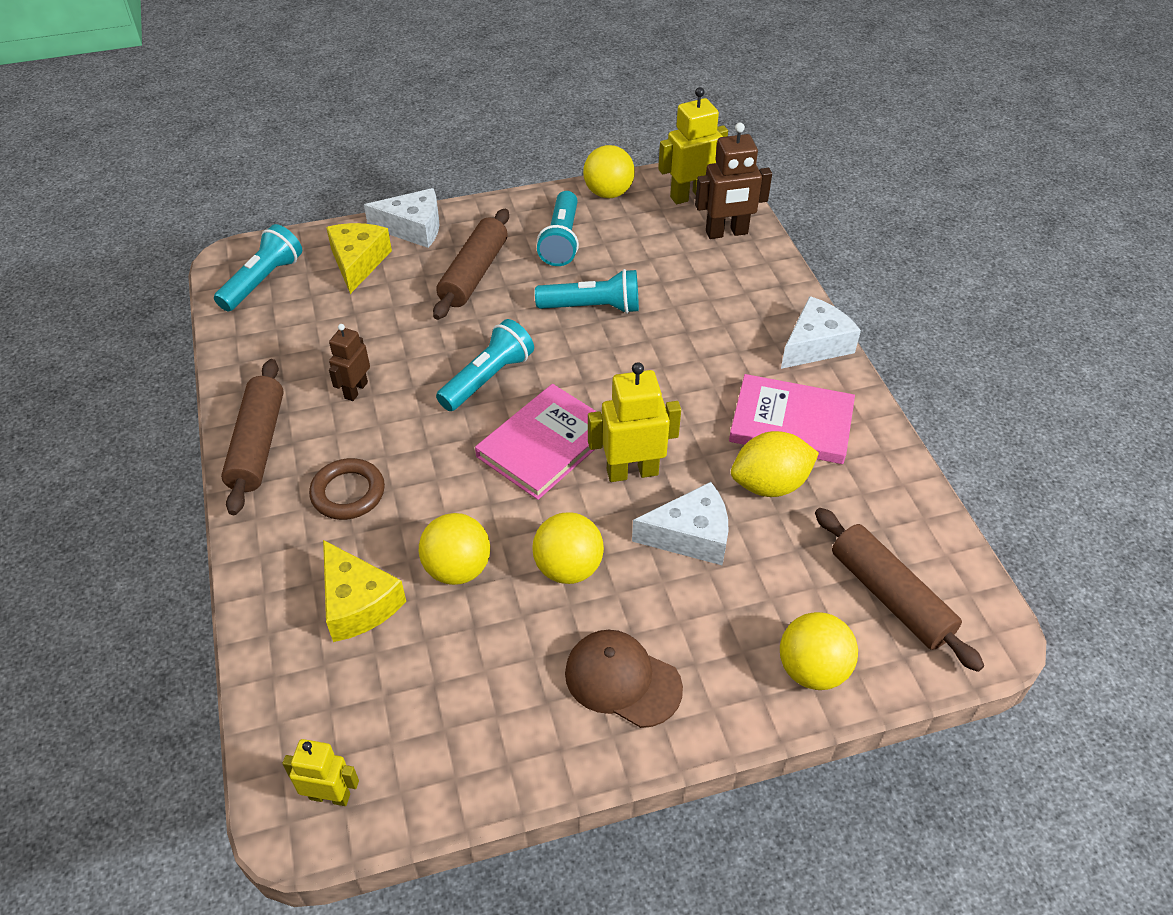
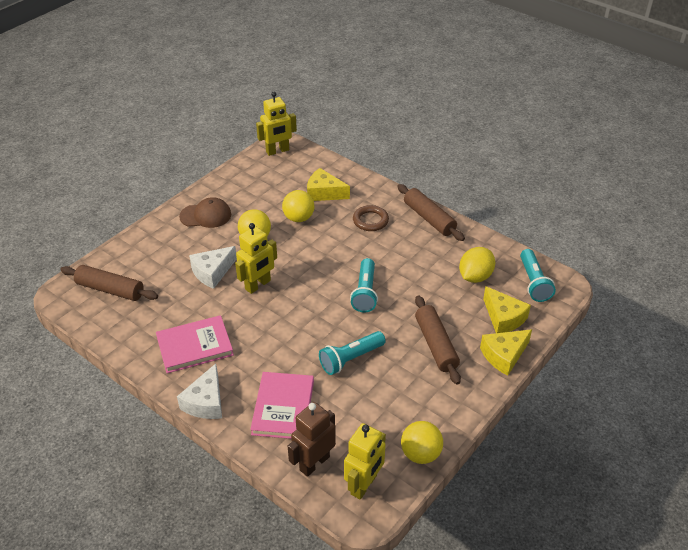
camera: 145 degrees right, 5 degrees down
yellow robot [282,739,359,806] -> yellow robot [256,92,297,156], size x1.60
brown robot [329,324,370,401] -> none
white cheese [364,188,439,248] -> yellow cheese [480,329,532,376]
pink book [475,384,597,500] -> pink book moved to [250,372,314,439]
turquoise flashlight [537,191,579,266] -> none
yellow lemon [731,431,819,497] -> yellow lemon moved to [459,247,495,283]
yellow ball [780,612,858,690] -> none

